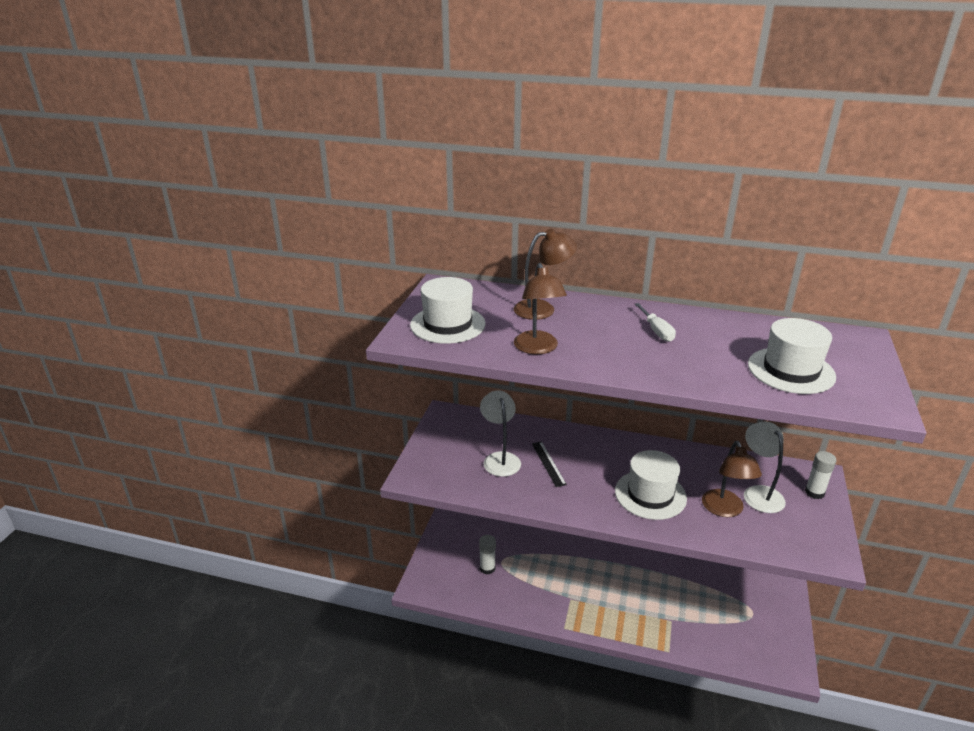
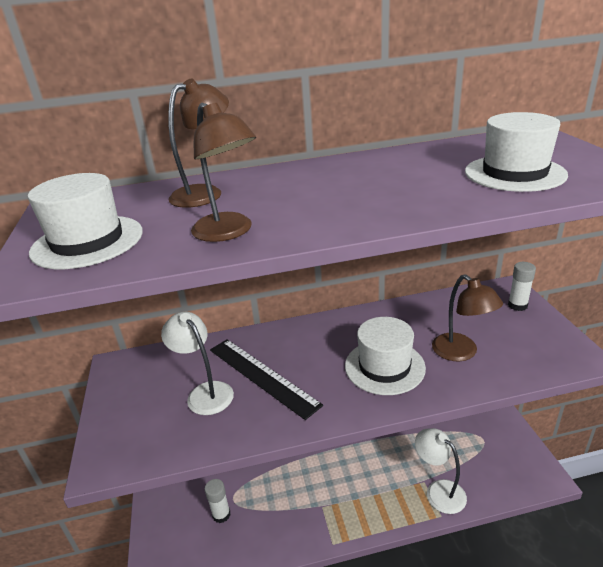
camera: 25 degrees left, 0 degrees up
black ruler [532,442,567,487] -> black ruler [210,339,323,420], size x1.78
white screwdriver [635,303,676,342] -> none
white lamp [744,422,786,513] -> white lamp moved to [415,428,467,514]

